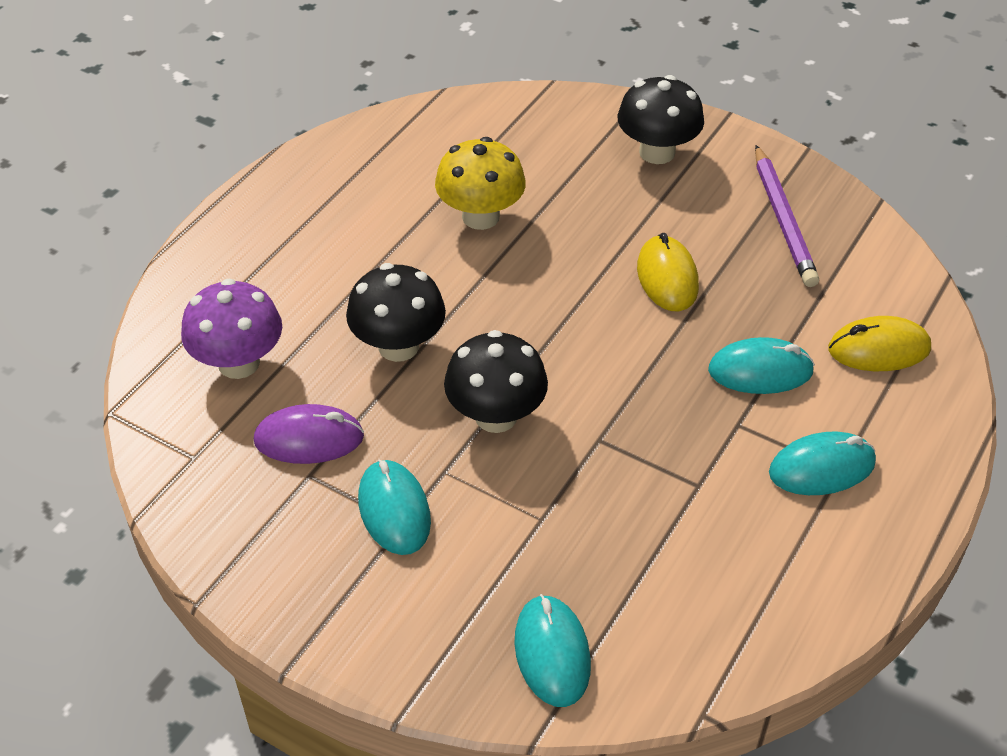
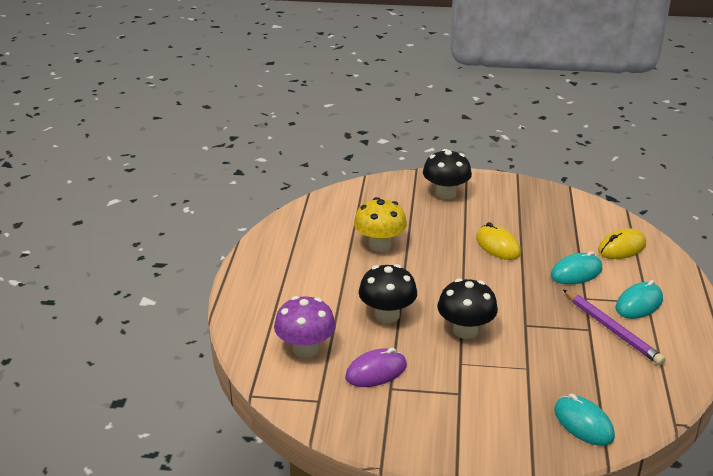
camera: 25 degrees left, 15 degrees down
turquoise mouse [358,460,431,555] -> none
purple pencil [755,145,819,287] -> purple pencil moved to [563,290,666,365]

